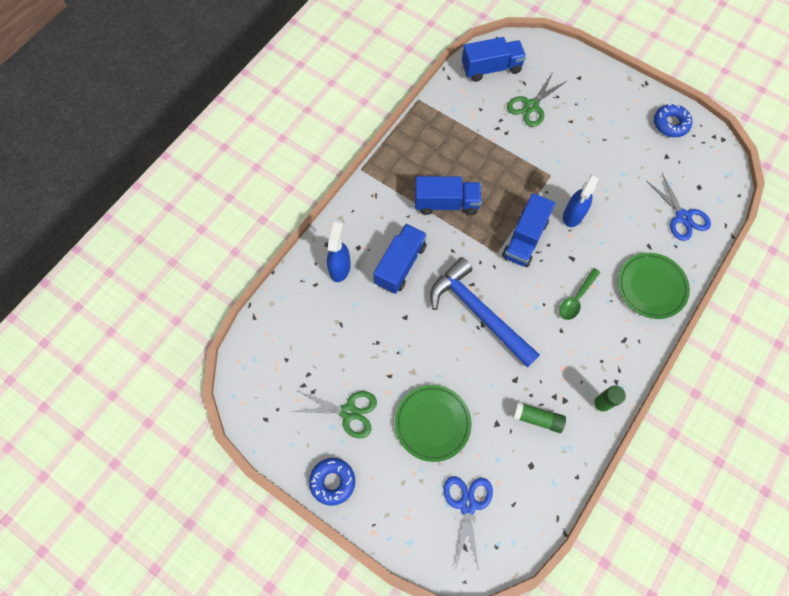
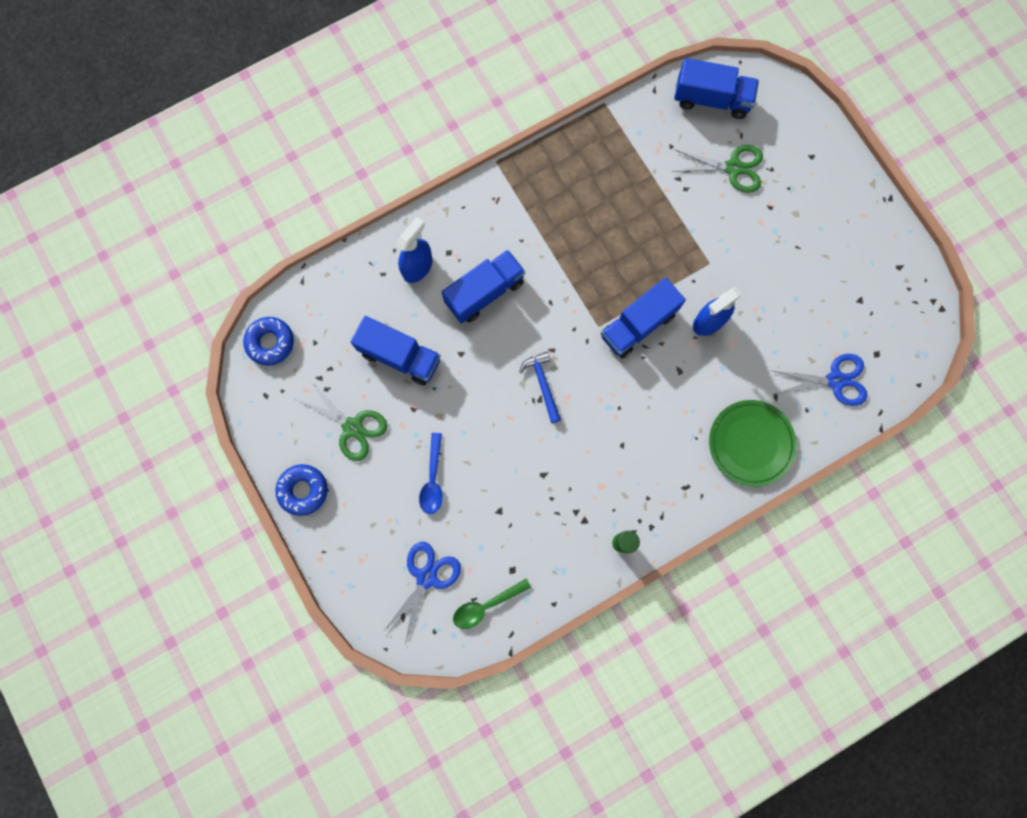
camera: 25 degrees right, 10 degrees up
green plate [395,385,472,462] -> blue spoon [419,433,443,514]
blue truck [415,176,482,215] -> blue truck moved to [351,316,441,386]
blue hammer [430,257,540,368] -> blue hammer [519,352,561,423], size x0.47
green scissors [507,73,568,127] -> green scissors turned 150 degrees counterclockwise [672,145,763,193]
green glue stick [513,402,566,433] -> none
green spoon [559,268,600,320] -> green spoon moved to [453,579,531,629]
blue scissors [646,173,711,241] -> blue scissors turned 90 degrees counterclockwise [773,354,867,406]
blue donut [654,104,692,137] -> blue donut moved to [243,317,294,366]

